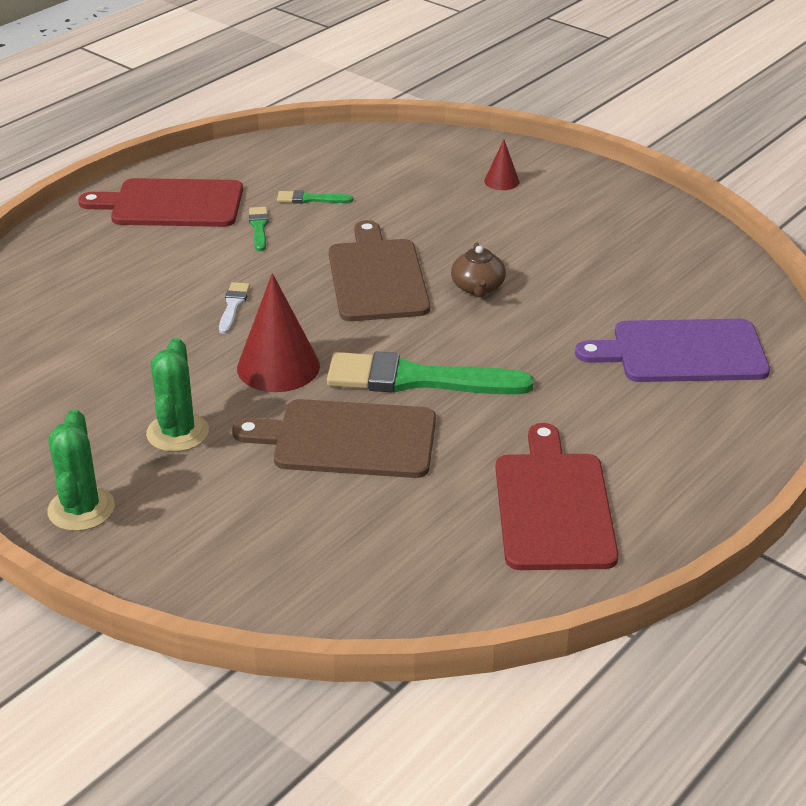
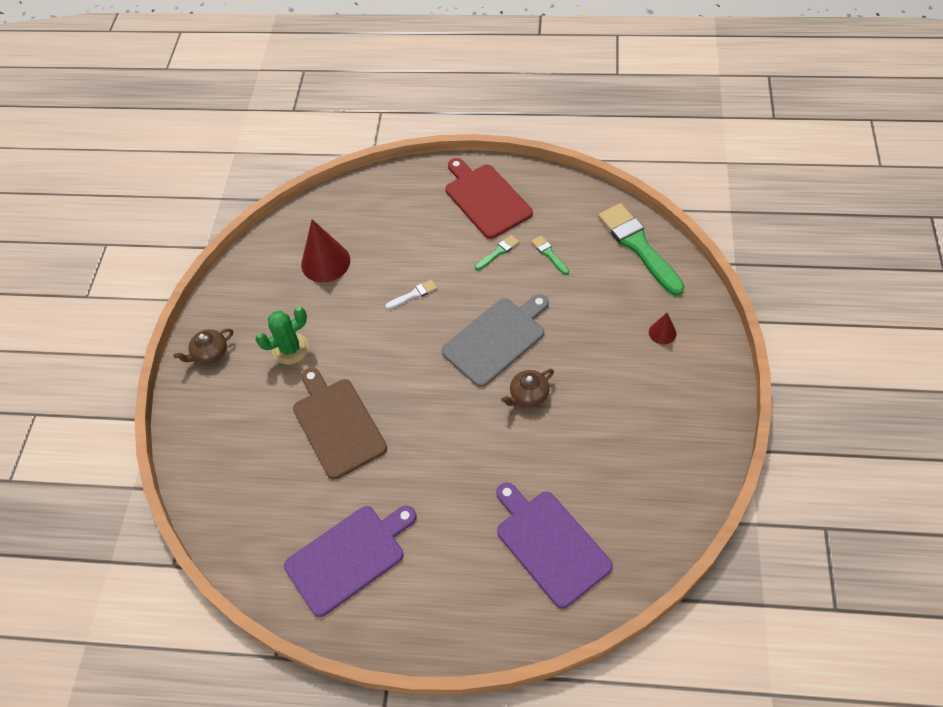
camera: 60 degrees right, 20 degrees up
green cactus [47,409,115,531] -> brown teapot [173,329,233,364]
red cone [237,273,320,392] -> red cone moved to [301,219,350,283]
green brush [327,352,534,394] -> green brush moved to [598,203,685,296]
brown cutting board [329,220,430,321] -> grey cutting board [441,294,549,387]
red cutting board [496,423,619,570] -> purple cutting board [284,506,416,617]

